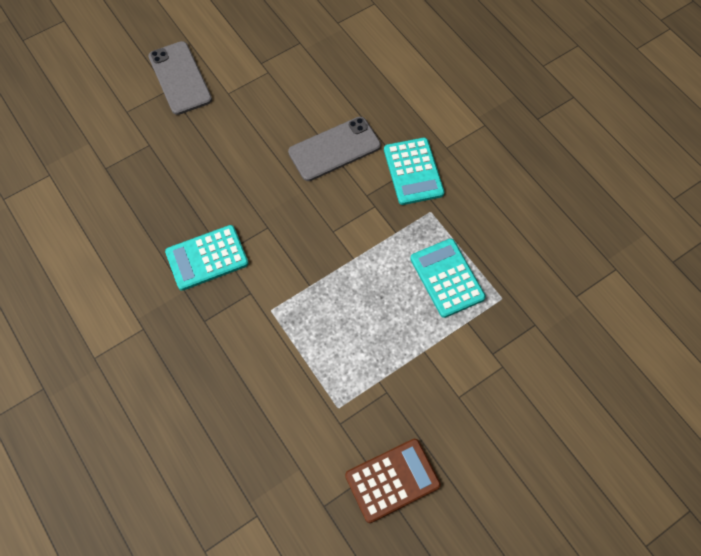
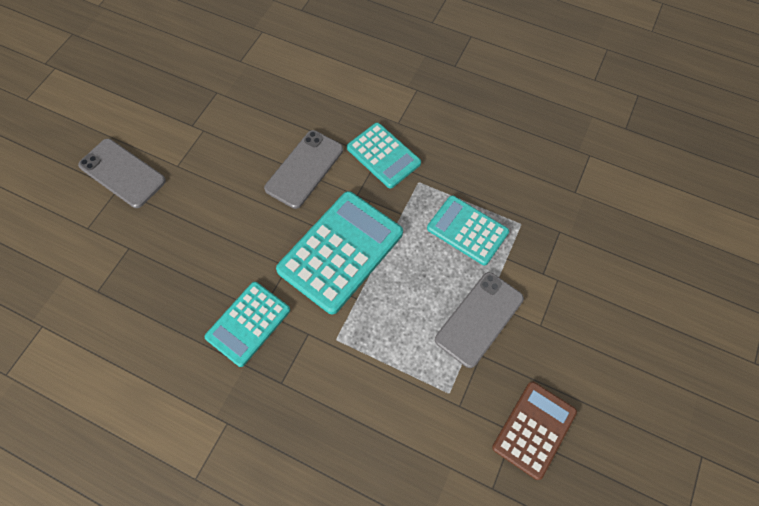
camera: 30 degrees left, 0 degrees up
none -> turquoise calculator [276,191,403,314]
none -> grey phone [435,272,524,368]

